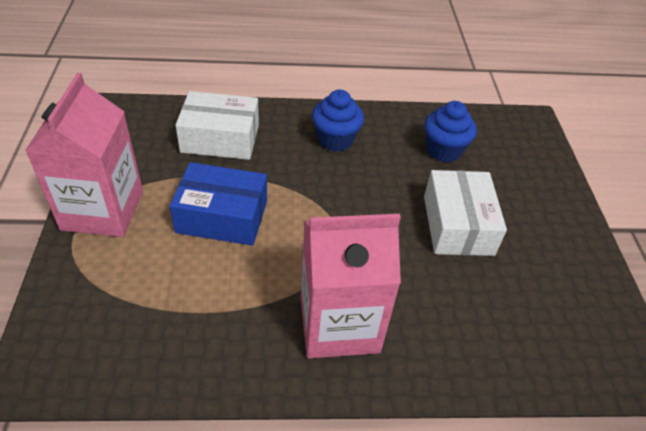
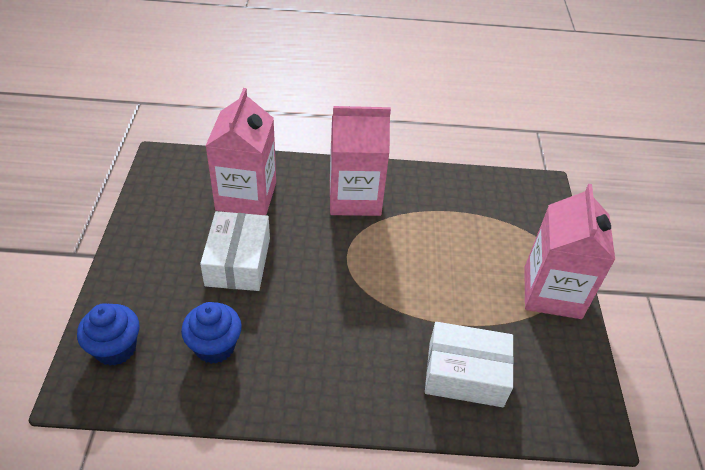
camera: 175 degrees left, 0 degrees up
blue box [170,162,267,246] -> none
blue cupcake [312,90,364,152] -> blue cupcake moved to [77,303,139,366]
none -> pink carton [206,88,276,215]

